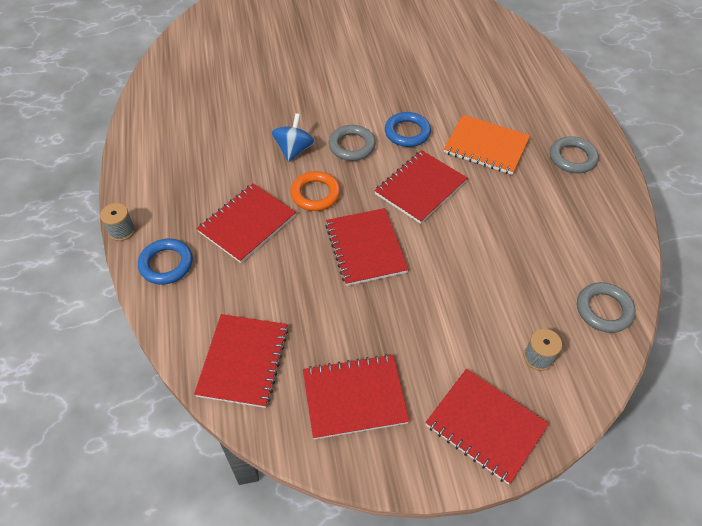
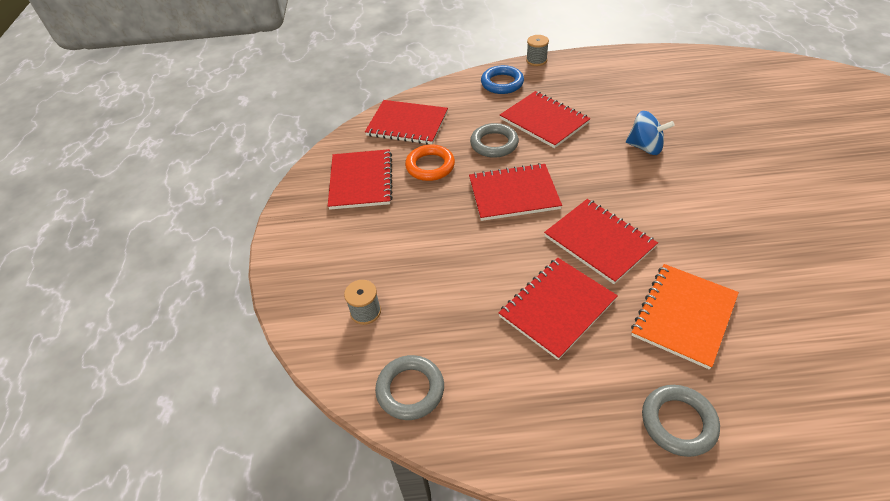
camera: 100 degrees right, 5 degrees down
orange ring [290,171,341,211] -> orange ring moved to [405,144,455,181]
grey ring [329,125,376,161] -> grey ring moved to [470,123,519,158]
blue ring [385,112,431,147] -> none
red notebook [425,369,549,485] -> red notebook moved to [498,258,618,360]

